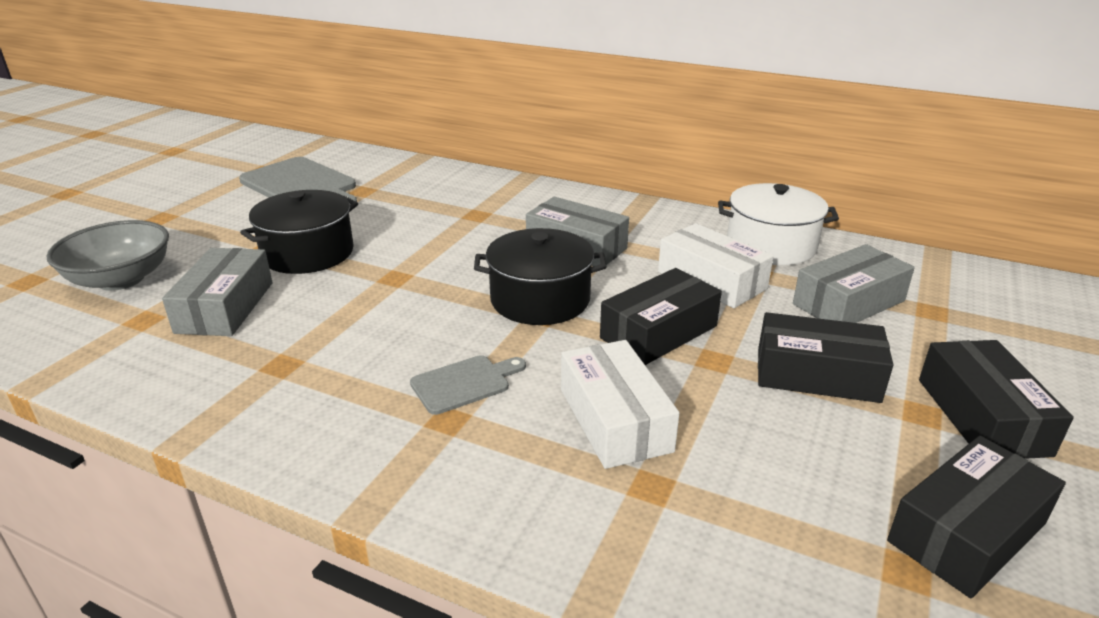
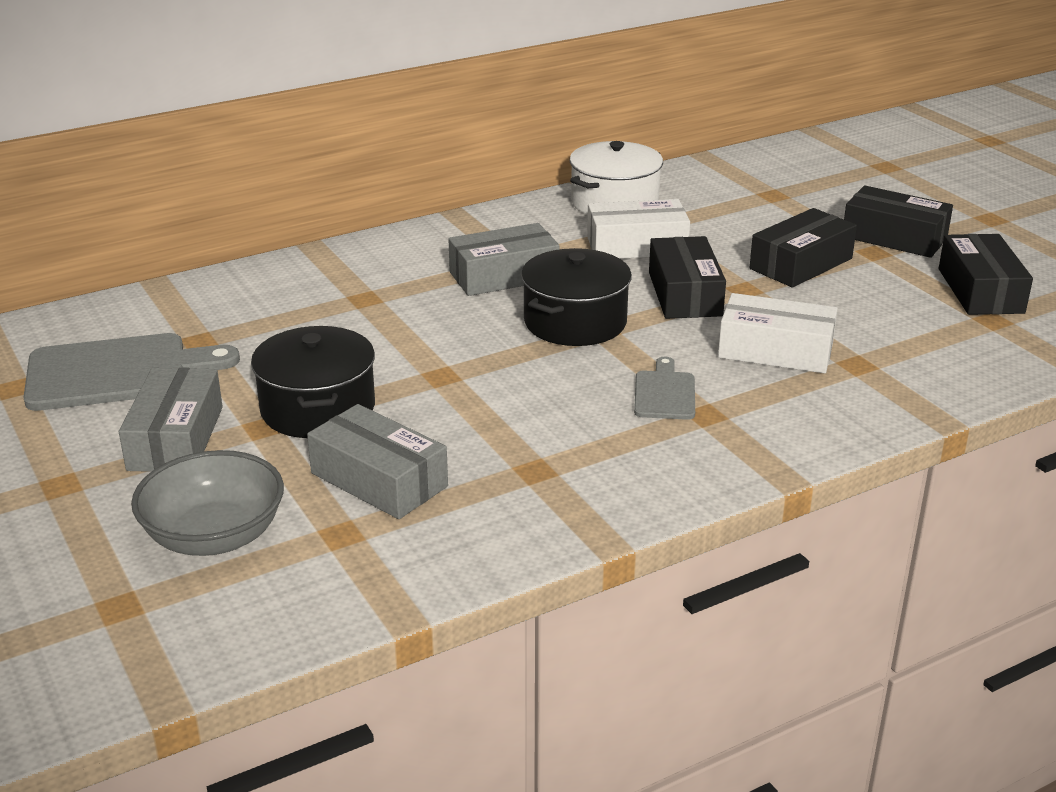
camera: 55 degrees left, 0 degrees up
grey box [793,244,915,323] -> grey box moved to [119,368,223,472]

